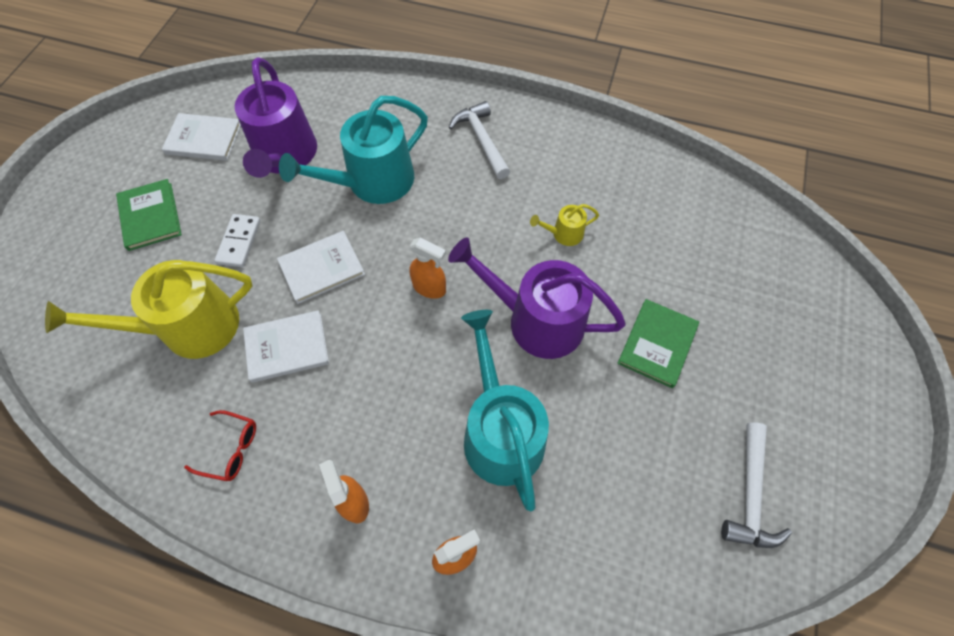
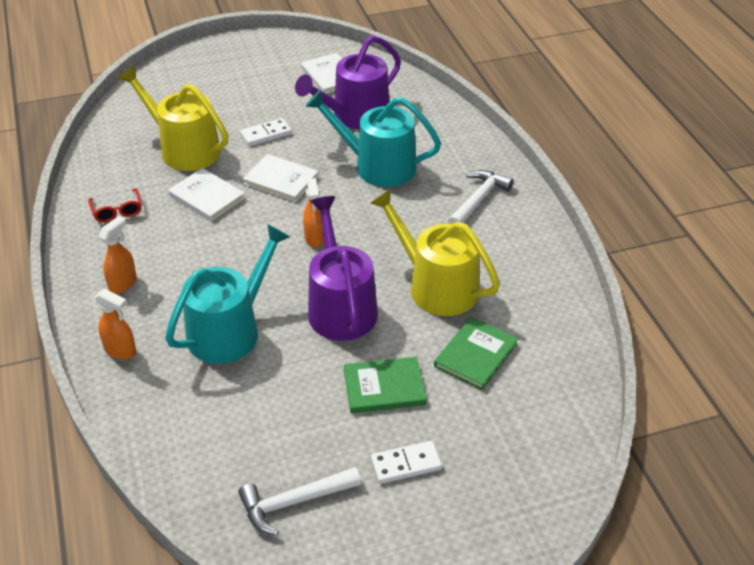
camera: 55 degrees right, 20 degrees down
green book [116,179,182,251] -> green book moved to [434,317,518,390]
yellow watering can [530,204,599,246] -> yellow watering can [370,189,500,316], size x2.25
none -> white domino [371,441,442,484]

